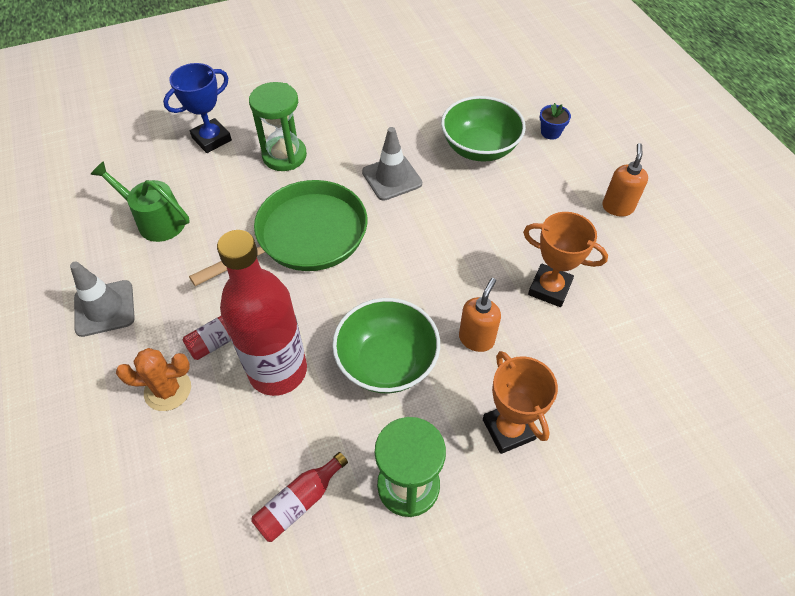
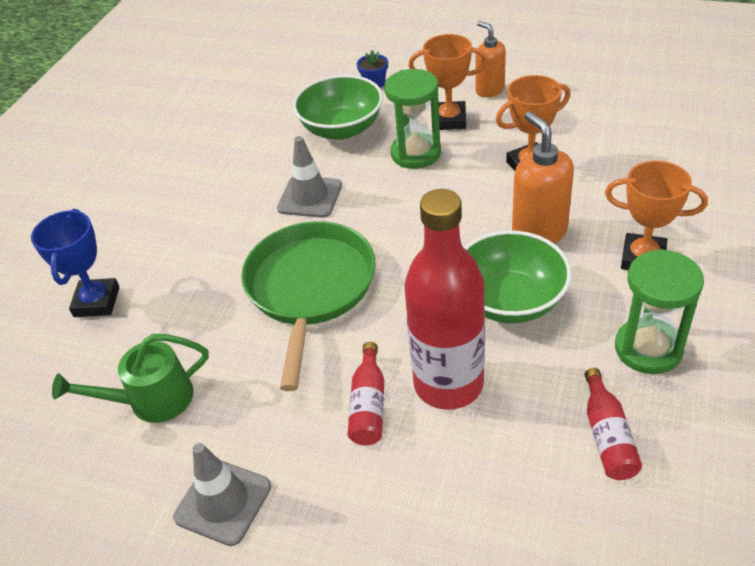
camera: 45 degrees left, 10 degrees down
orange cactus [116,348,191,411] -> none
green hourglass [249,82,307,171] -> green hourglass moved to [385,69,441,169]
orange soap dispenser [459,278,501,352] -> orange soap dispenser [512,111,574,244], size x1.50
none -> orange trophy [409,34,487,130]

